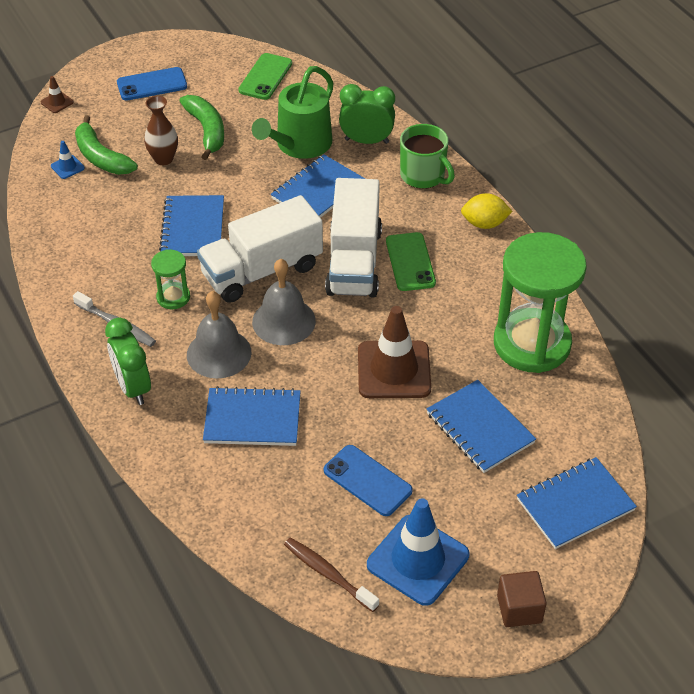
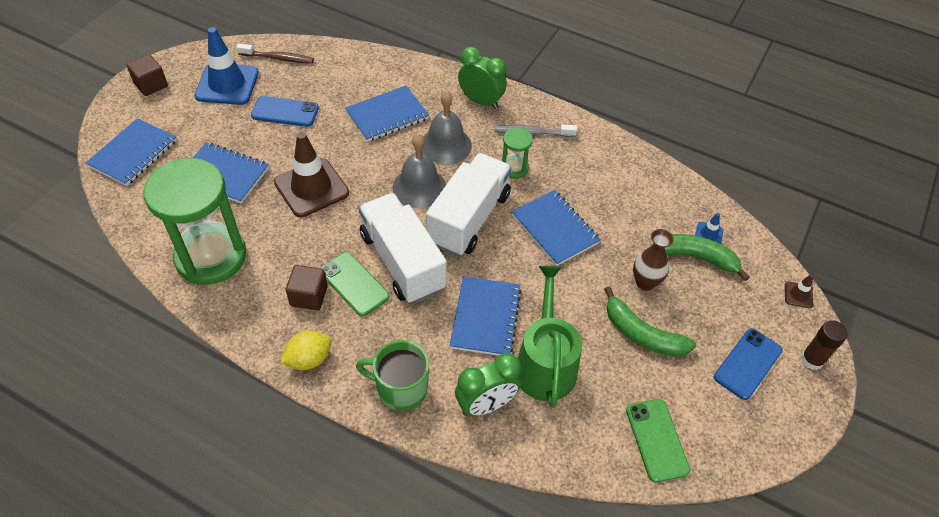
camera: 145 degrees right, 5 degrees up
none -> brown cube [286,265,328,311]
none -> brown glue stick [800,320,848,370]

